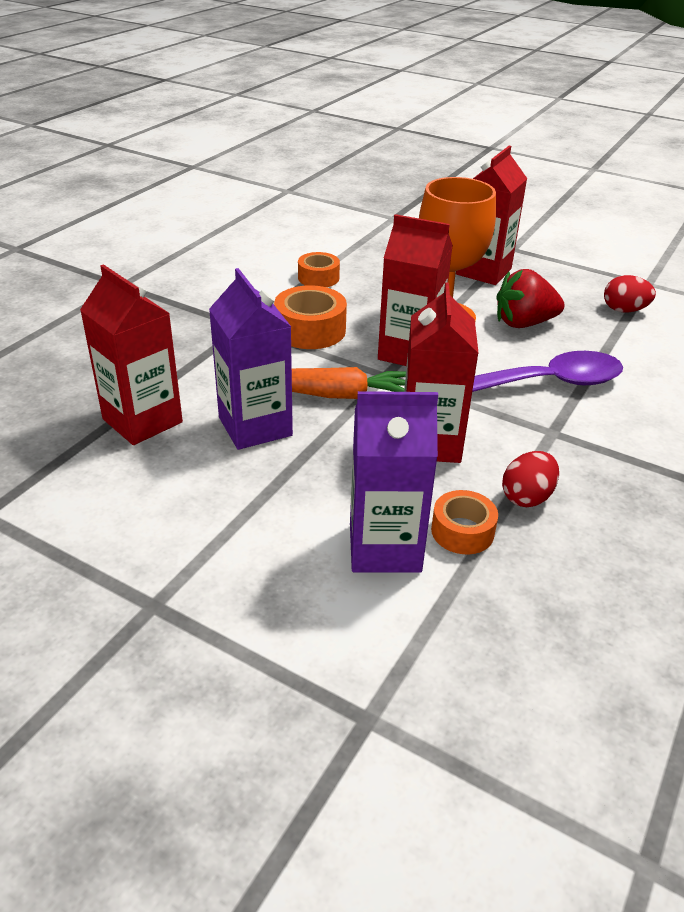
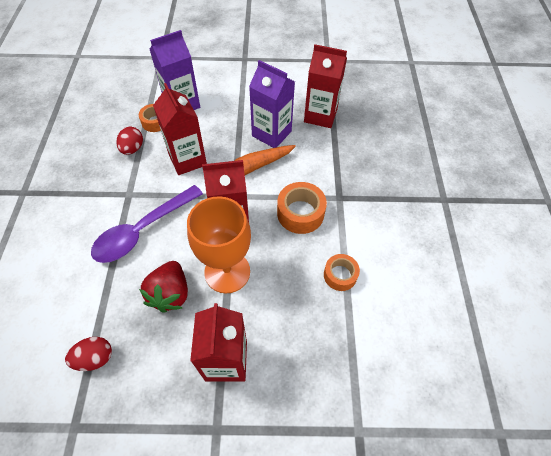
camera: 150 degrees right, 20 degrees up
red strawberry [496,269,565,328] -> red strawberry turned 135 degrees clockwise [139,261,188,313]

